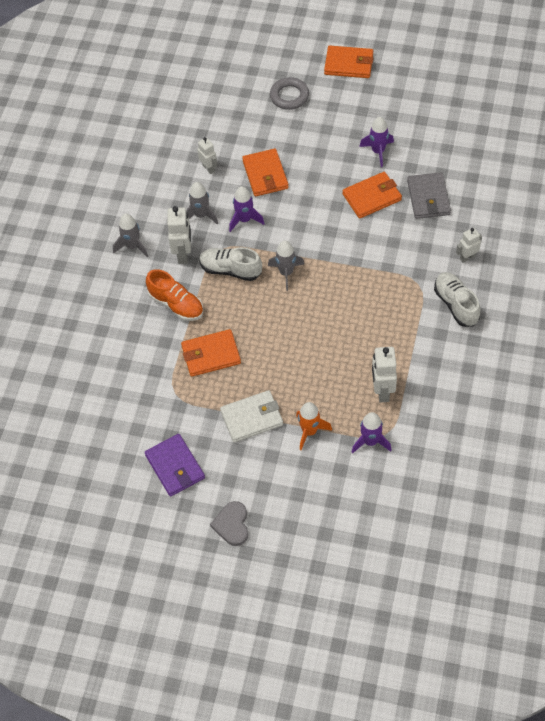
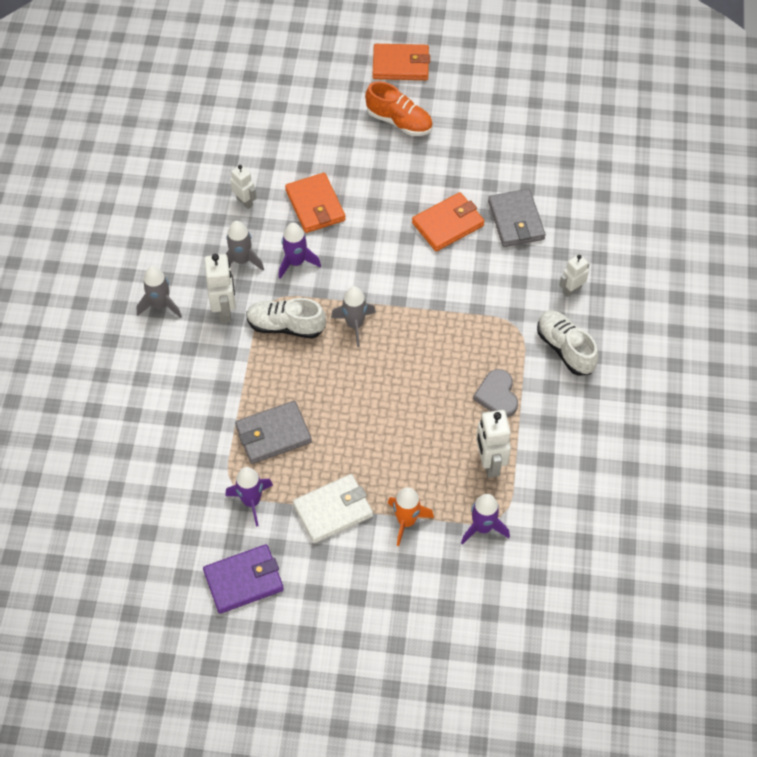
camera: 10 degrees left, 0 degrees up
purple wallet [145,434,205,497] -> purple wallet turned 75 degrees counterclockwise [203,544,284,614]
orange shoe [146,269,203,321] -> orange shoe moved to [365,81,433,136]
orange wallet [181,329,241,377] -> grey wallet [235,401,312,464]
grey heart [210,501,248,546] -> grey heart moved to [473,369,518,417]
grey ring [270,77,309,110] -> none
purple rocket [359,117,394,167] -> purple rocket moved to [225,467,273,527]

